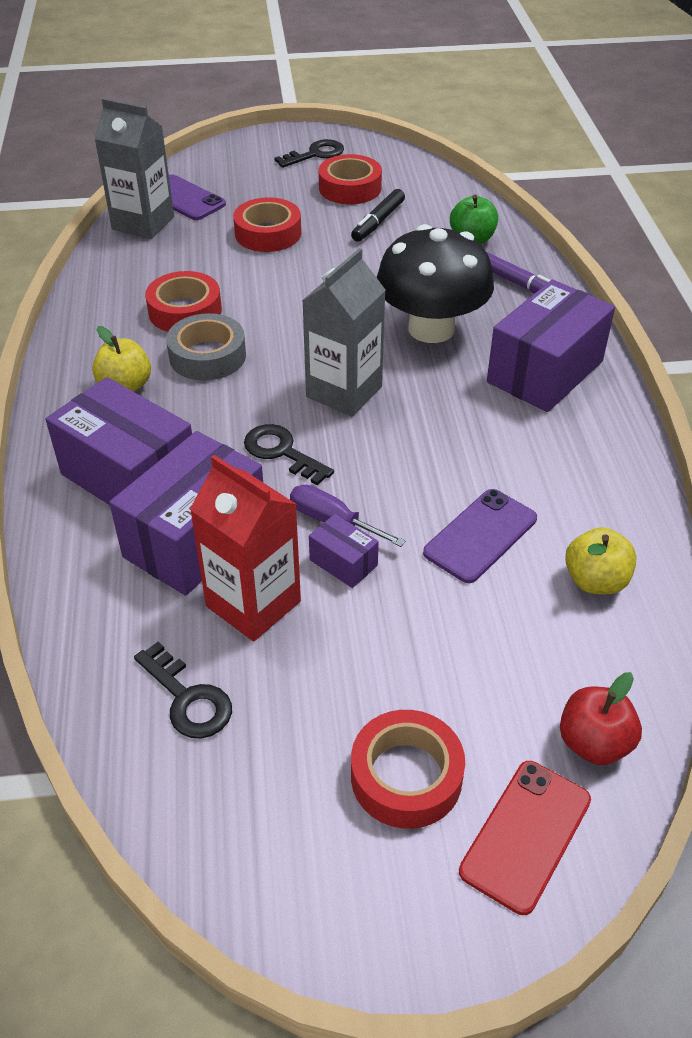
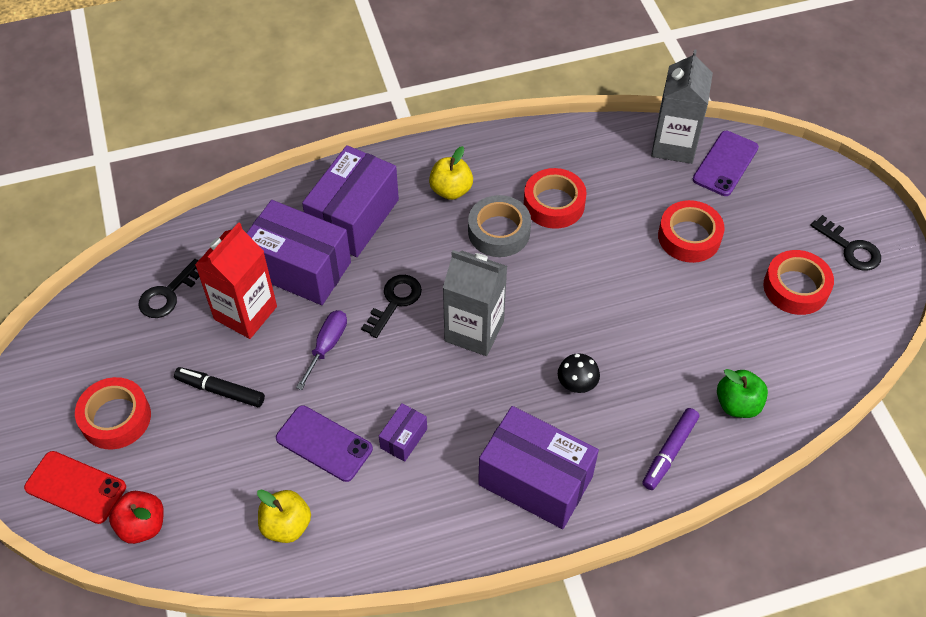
camera: 80 degrees right, 10 degrees up
purple box [309,514,379,588] -> purple box moved to [379,403,427,462]
black marker [351,189,405,242] -> black marker moved to [174,367,265,407]
black mushroom [377,224,494,343] -> black mushroom [558,353,600,393], size x0.40

